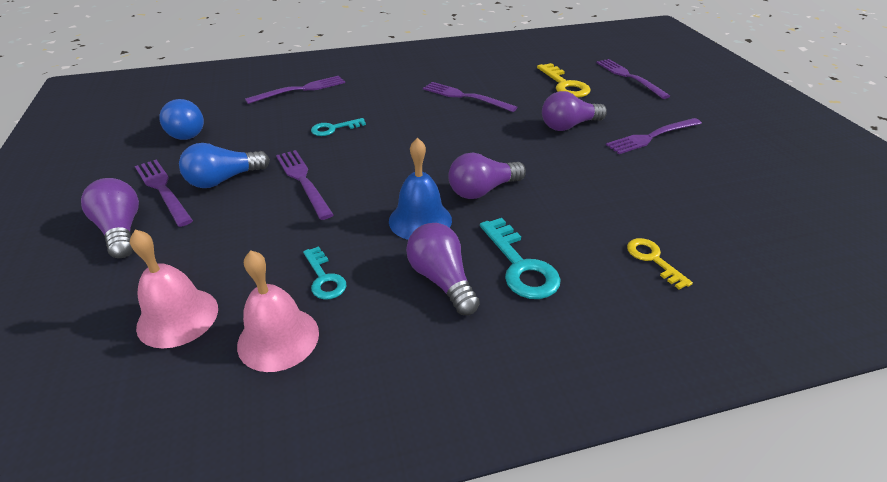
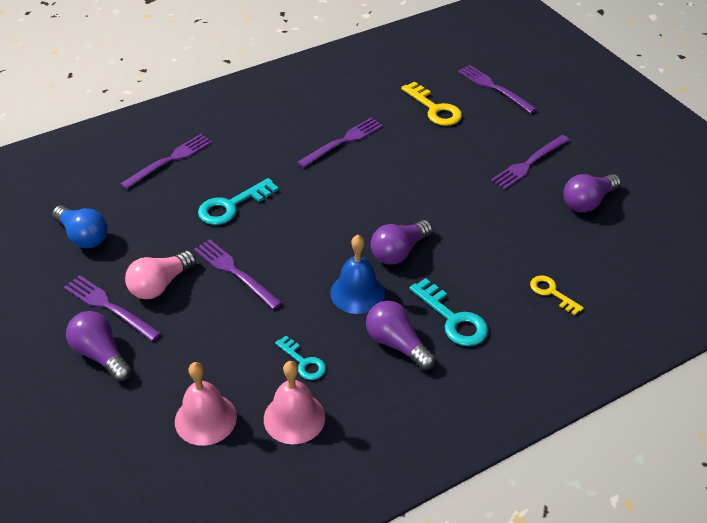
camera: 15 degrees left, 5 degrees up
blue light bulb [179,143,270,188] -> pink light bulb [125,251,196,299]
turquoise key [311,118,366,136] -> turquoise key [198,178,279,225], size x1.59
purple fork [423,82,517,112] -> purple fork turned 120 degrees clockwise [297,118,383,168]
purple light bulb [542,91,607,131] -> purple light bulb moved to [563,174,621,213]

